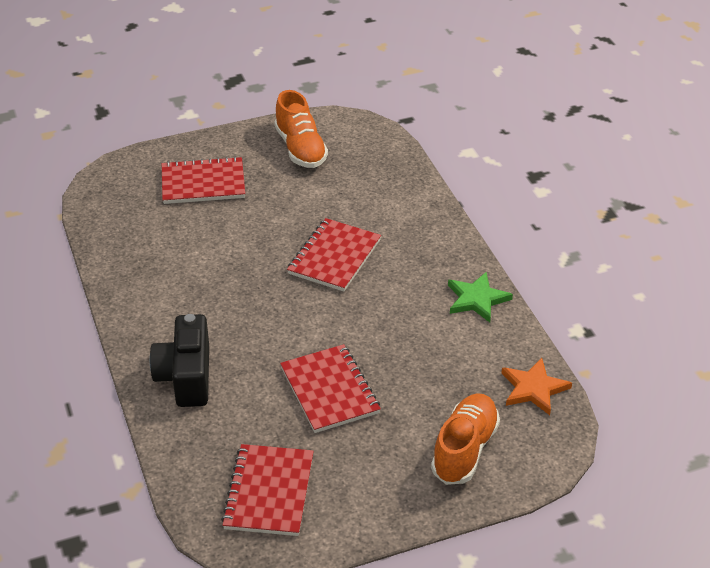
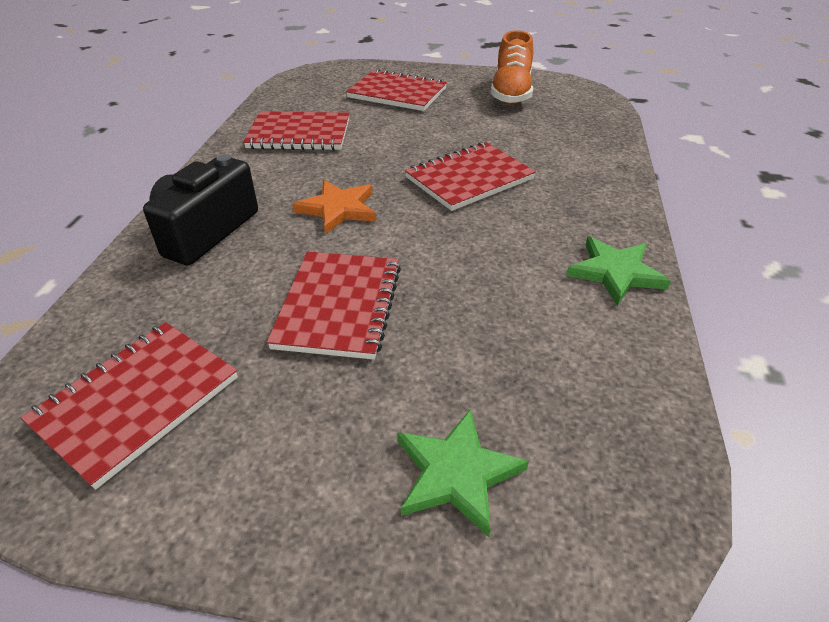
camera: 30 degrees right, 0 degrees up
orange shoe [431,393,500,485] -> green star [397,409,529,537]
orange star [502,358,572,415] -> orange star moved to [293,180,376,234]
none -> red notebook [243,111,350,151]

